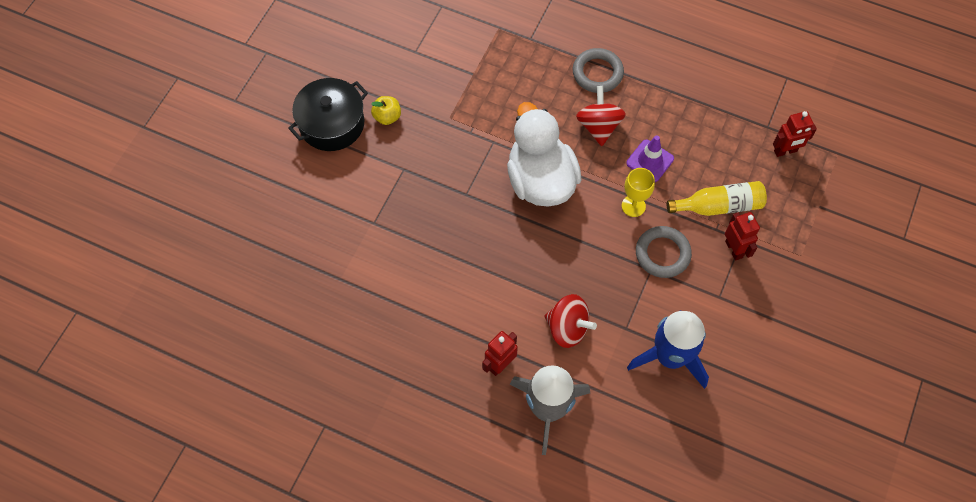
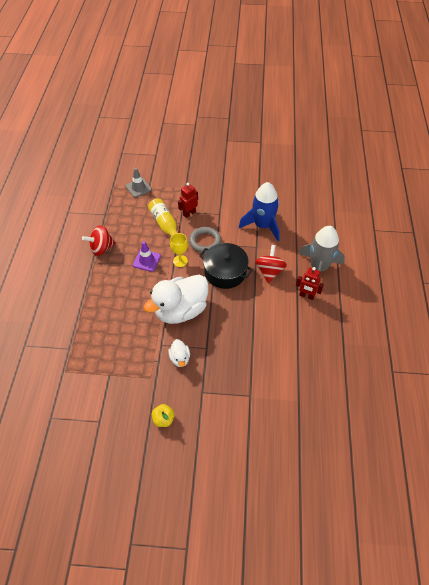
camera: 110 degrees left, 10 degrees down
black pot [288,78,368,151] -> black pot moved to [199,243,253,289]
grey ring [573,48,624,93] -> none
red spinning top [576,86,626,146] -> red spinning top moved to [82,225,116,256]
red robot [773,111,817,157] -> none
none -> grey traffic cone [126,168,152,198]
none -> white duck [168,339,190,367]

